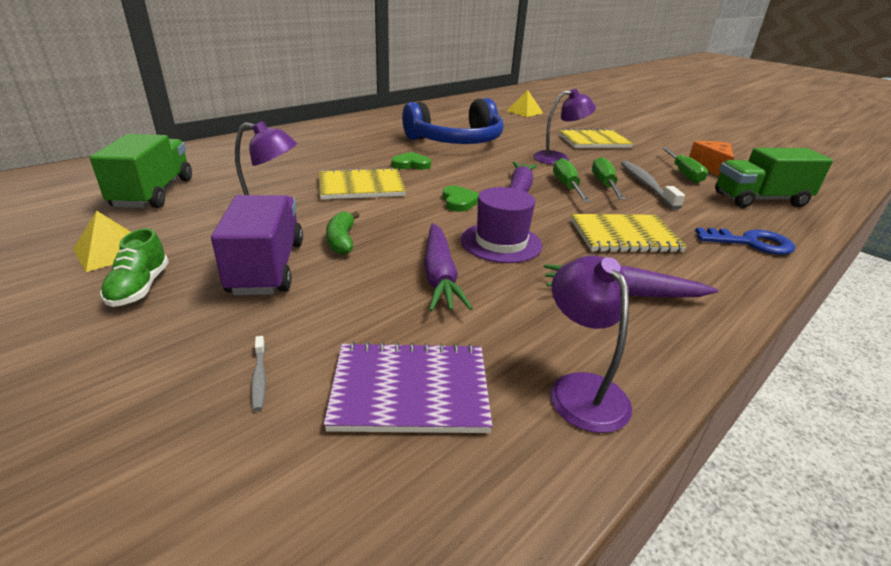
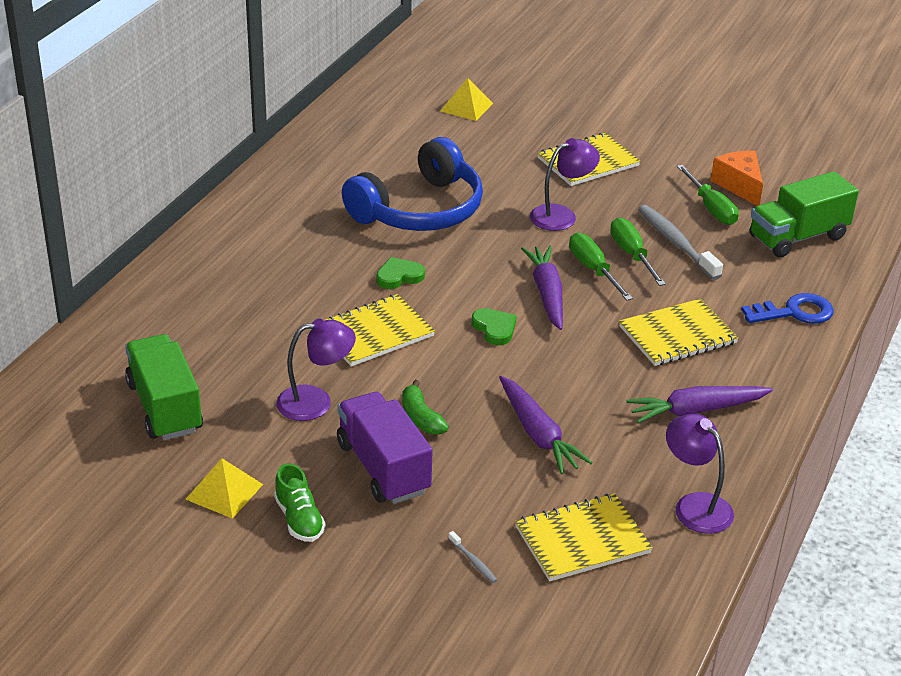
camera: 20 degrees left, 5 degrees up
purple notebook [324,342,492,433] -> yellow notebook [515,493,653,581]
purple hat [461,187,542,263] -> none

